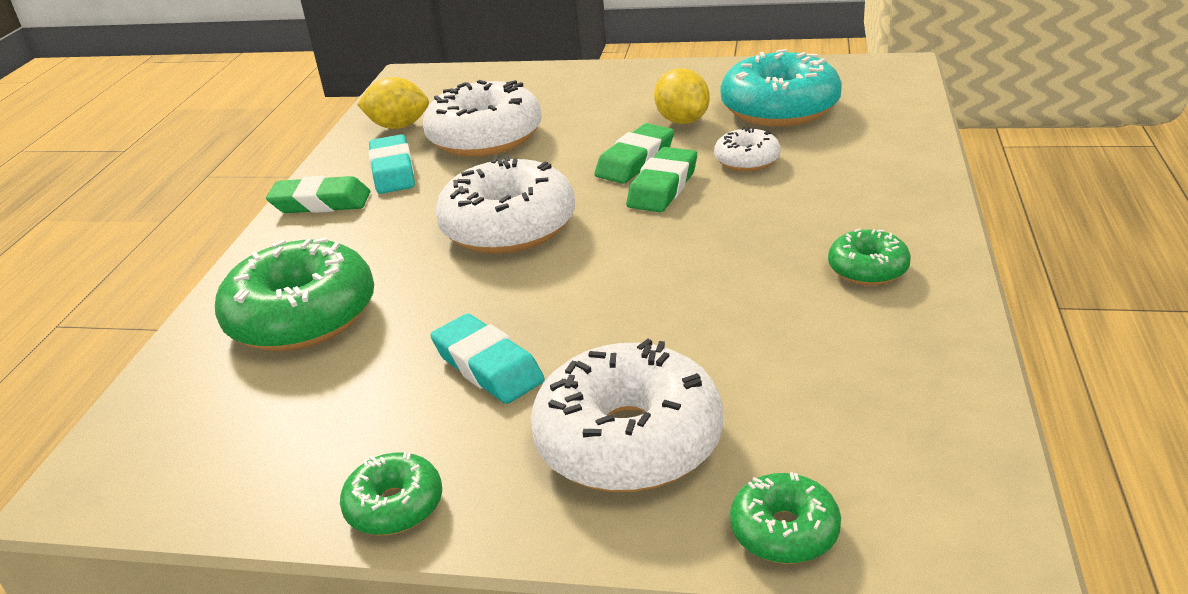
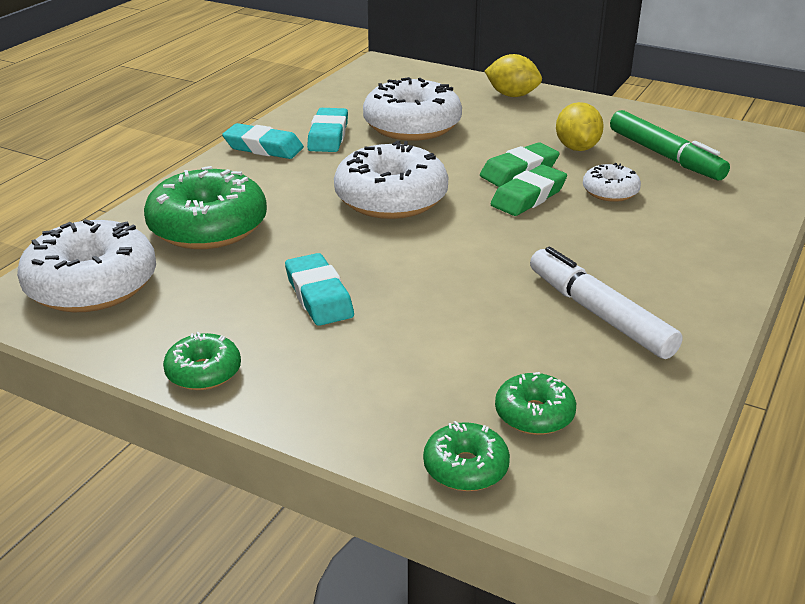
camera: 15 degrees right, 0 degrees up
green eraser [266,176,370,213] -> turquoise eraser [222,123,304,159]
yellow lemon [357,77,429,129] -> yellow lemon moved to [485,54,542,97]
white donut [530,339,723,492] -> white donut moved to [17,219,156,312]
turquoise donut [720,49,842,127] -> green marker [610,110,730,180]
green donut [828,228,911,285] -> green donut moved to [495,372,576,435]
none -> white marker [530,247,683,359]

